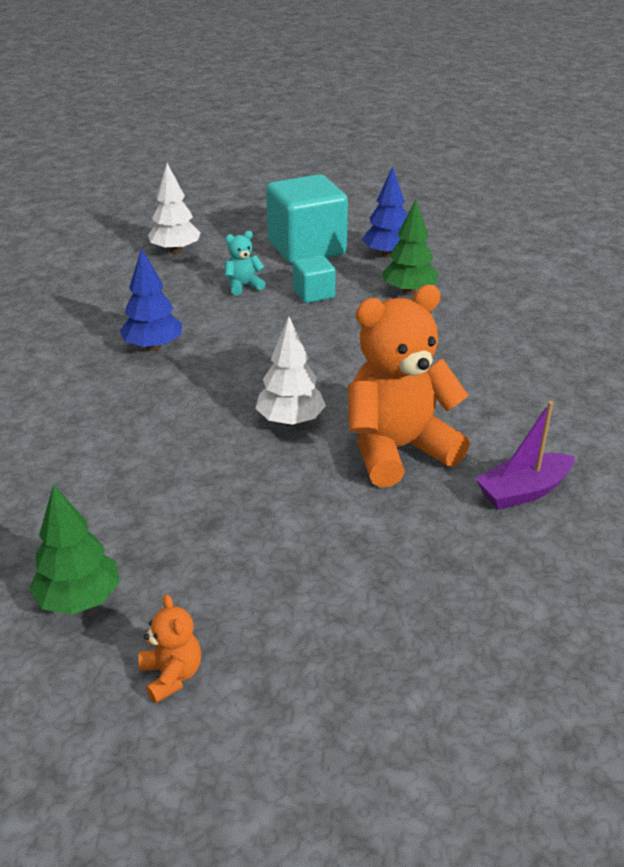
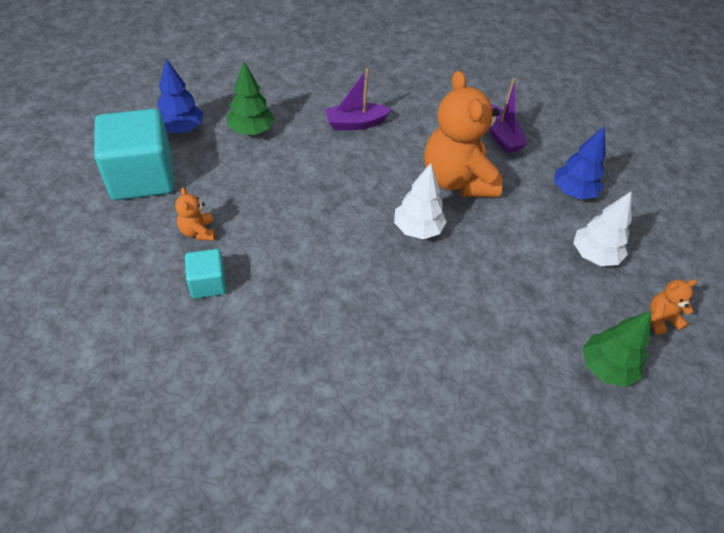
camera: 85 degrees left, 15 degrees up
blue tree [120,248,182,351] -> blue tree moved to [554,126,606,200]
white tree [148,163,201,254] -> white tree moved to [573,192,631,266]
turquoise teddy bear [225,231,266,296] -> orange teddy bear [175,187,215,241]
turquoise cube [293,255,336,303] -> turquoise cube moved to [185,249,226,298]
none -> purple boat [325,69,391,130]

